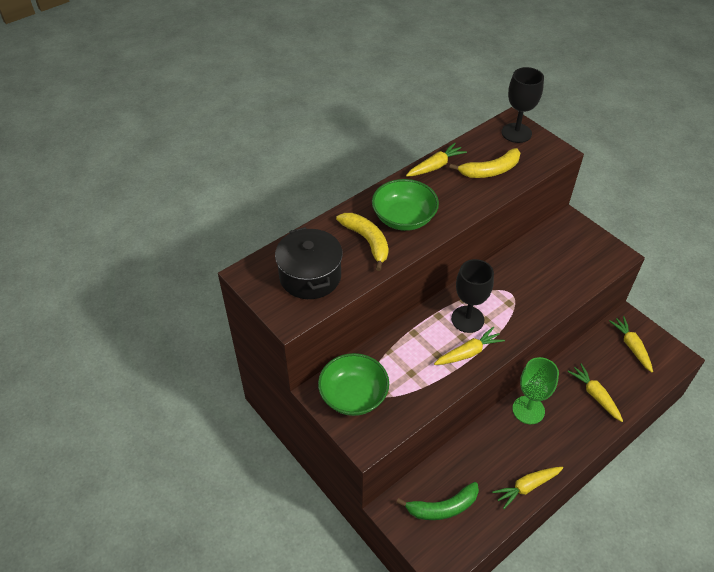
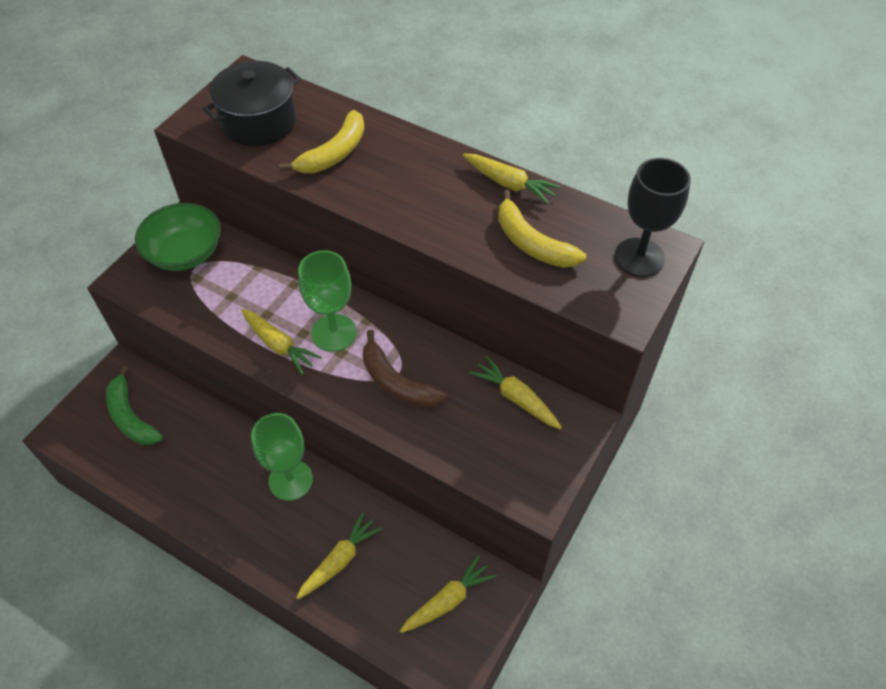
camera: 70 degrees right, 5 degrees up
green bowl [372,179,439,231] -> none
black goblet [451,259,494,333] -> green goblet [298,250,357,352]
yellow carrot [492,467,563,509] -> yellow carrot moved to [469,356,562,429]
none -> brown banana [363,330,446,408]

